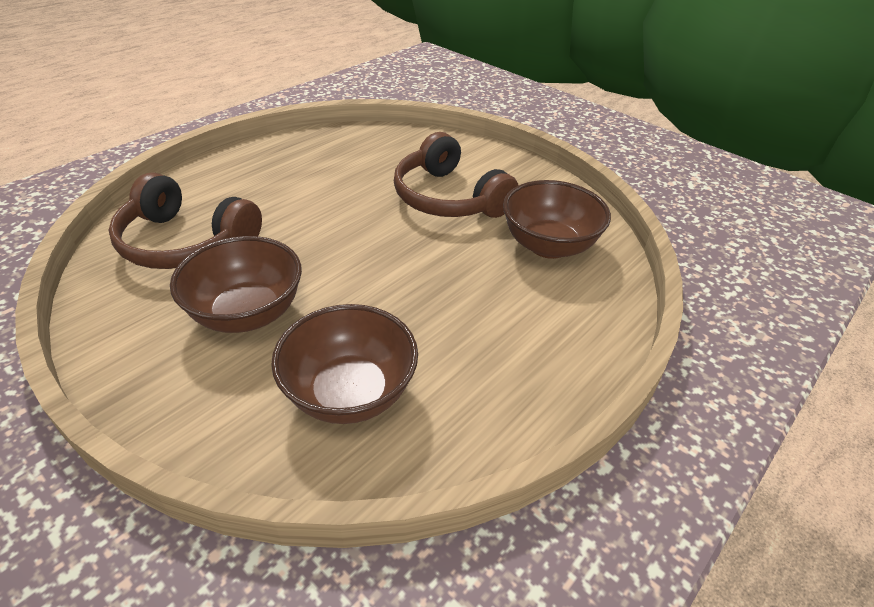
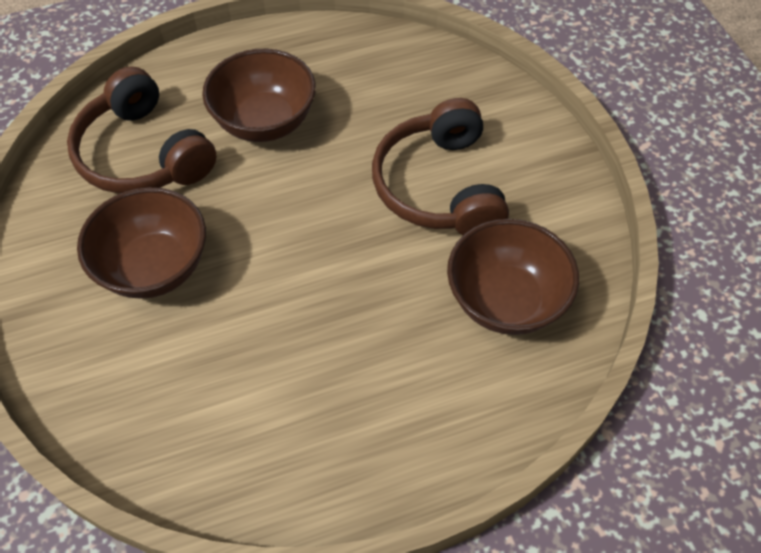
camera: 30 degrees right, 15 degrees up
brown bowl [271,304,418,424] -> brown bowl moved to [202,49,316,142]

